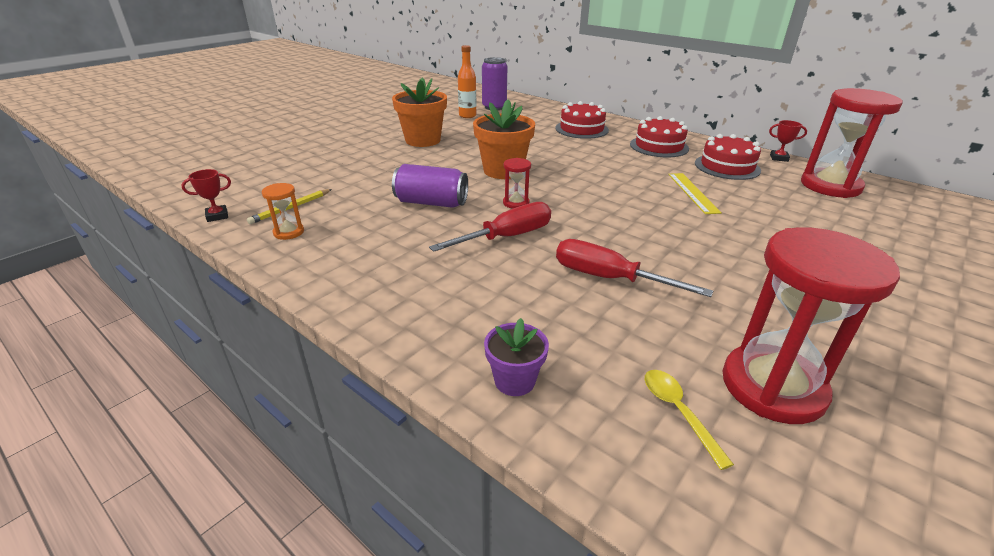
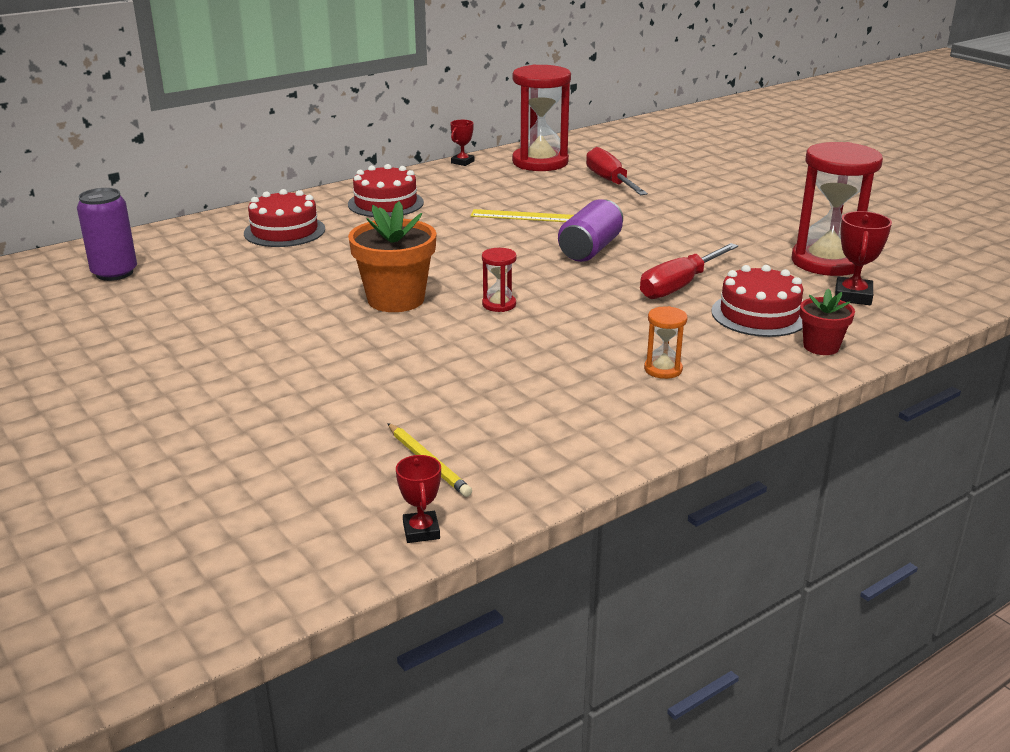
camera: 75 degrees left, 5 degrees down
orange hourglass [262,183,304,240] -> orange hourglass moved to [644,306,688,379]
orange flower pot [392,78,447,147] -> none
purple can [392,164,468,208] -> purple can moved to [558,199,623,262]
red screwdriver [429,202,551,252] -> red screwdriver moved to [586,147,648,195]
orange bottle [458,45,476,118] -> none
purple flower pot [484,318,549,396] -> red flower pot [800,289,855,355]
yellow spoon [645,370,734,470] -> red trophy [835,211,892,305]
red cake [695,134,761,180] -> red cake moved to [711,265,804,337]

